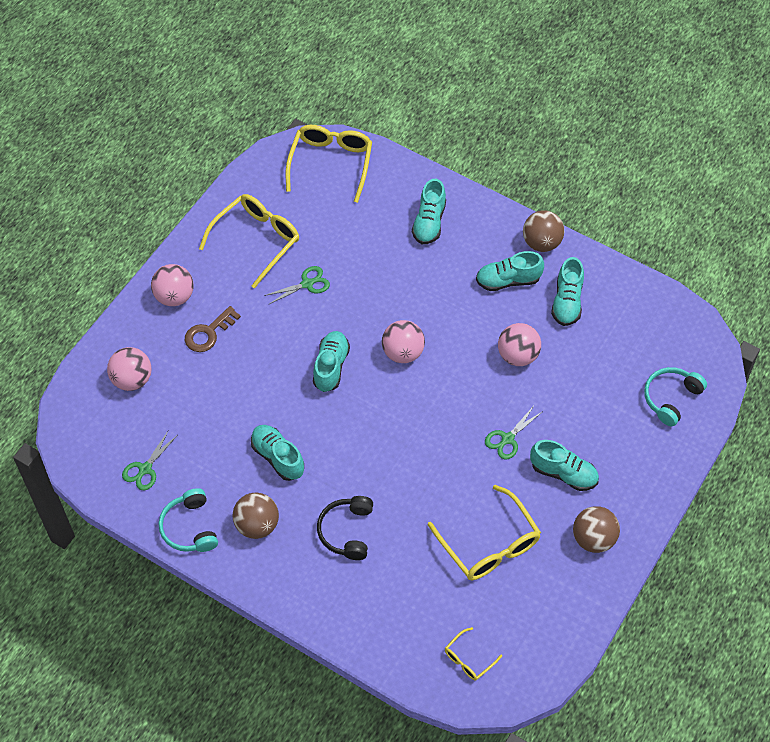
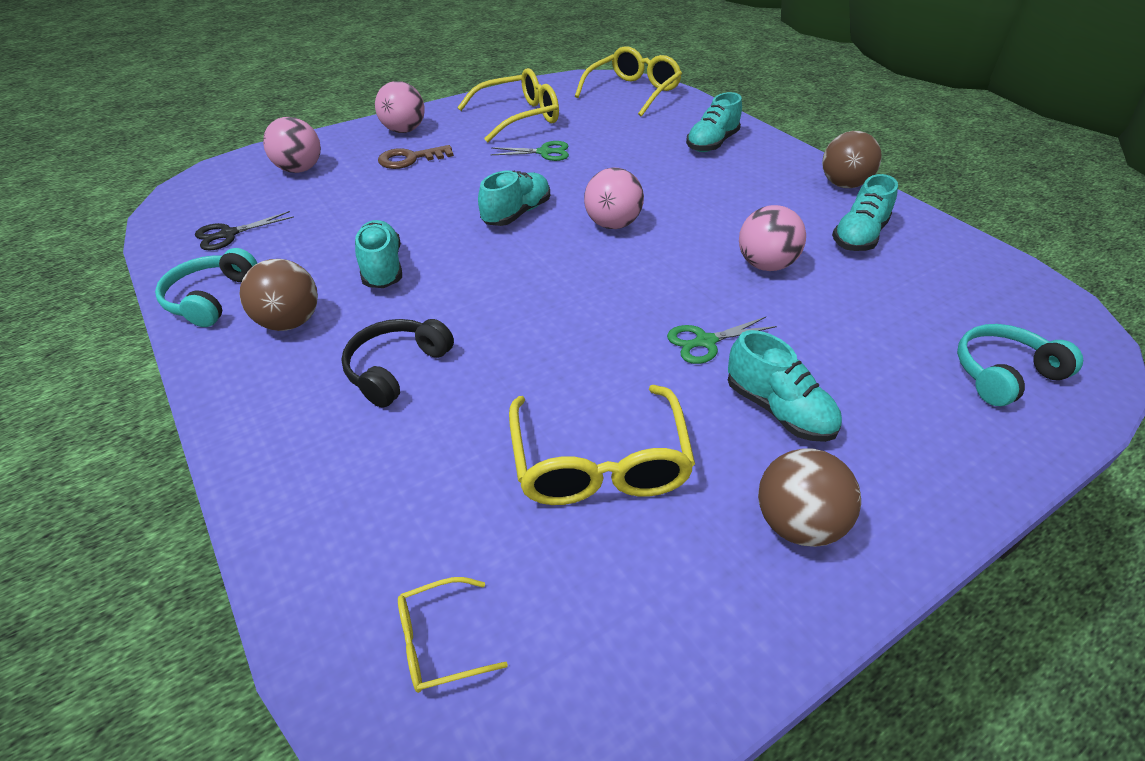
camera: 25 degrees right, 15 degrees down
green scissors [122,431,178,490] -> black scissors [195,211,294,250]
turquoise shoe [476,251,544,291] -> none

